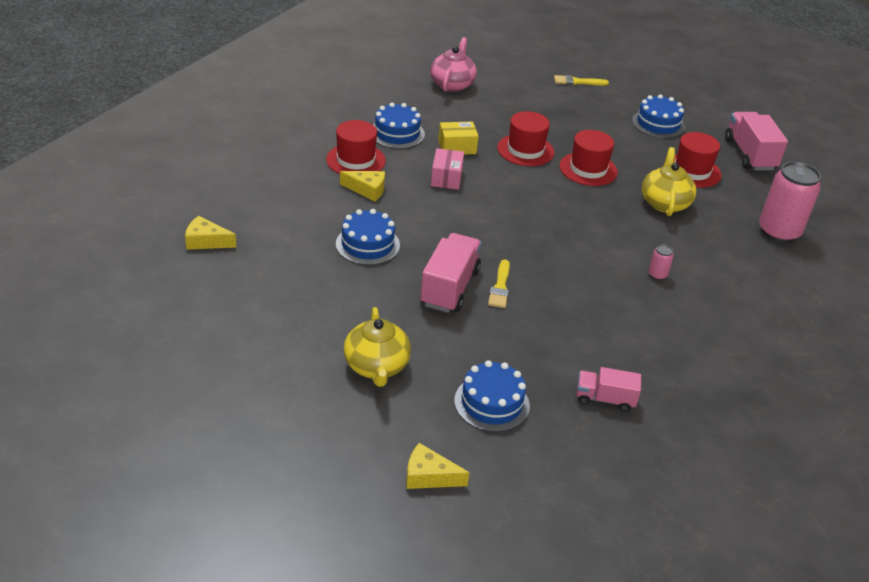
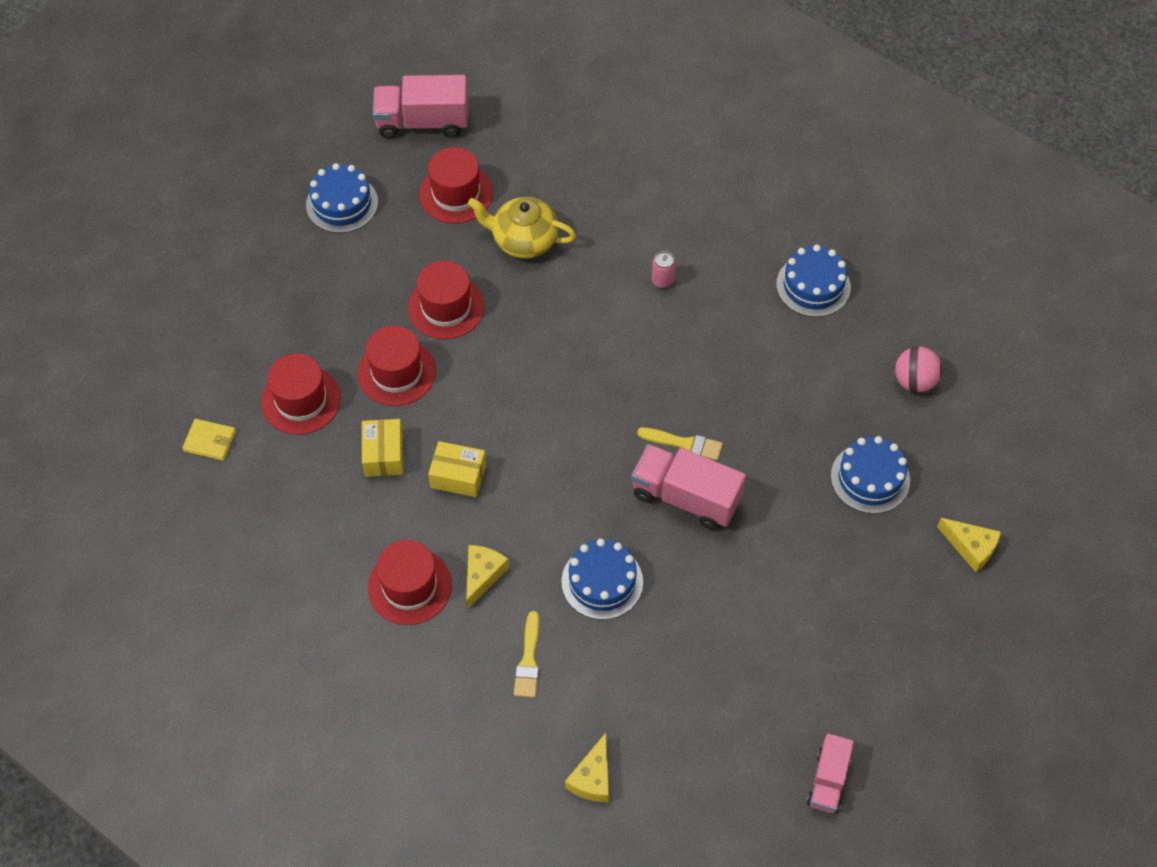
camera: 80 degrees left, 20 degrees up
yellow teapot [344,307,411,387] -> none
blue cake [373,103,425,149] -> blue cake moved to [776,245,851,317]
yellow cheese [406,443,469,489] -> yellow cheese turned 75 degrees counterclockwise [937,518,1001,572]
pink teapot [430,37,477,92] -> yellow wallet [182,419,236,461]
pink box [431,148,464,190] -> yellow box [428,441,486,497]
yellow brush [554,75,609,85] -> yellow brush moved to [514,611,539,698]
pink truck [577,367,641,412] -> pink truck moved to [807,734,854,813]
pink can [759,162,821,243] -> none
none -> red hat [261,354,341,435]
none -> pink ball [895,347,942,392]

